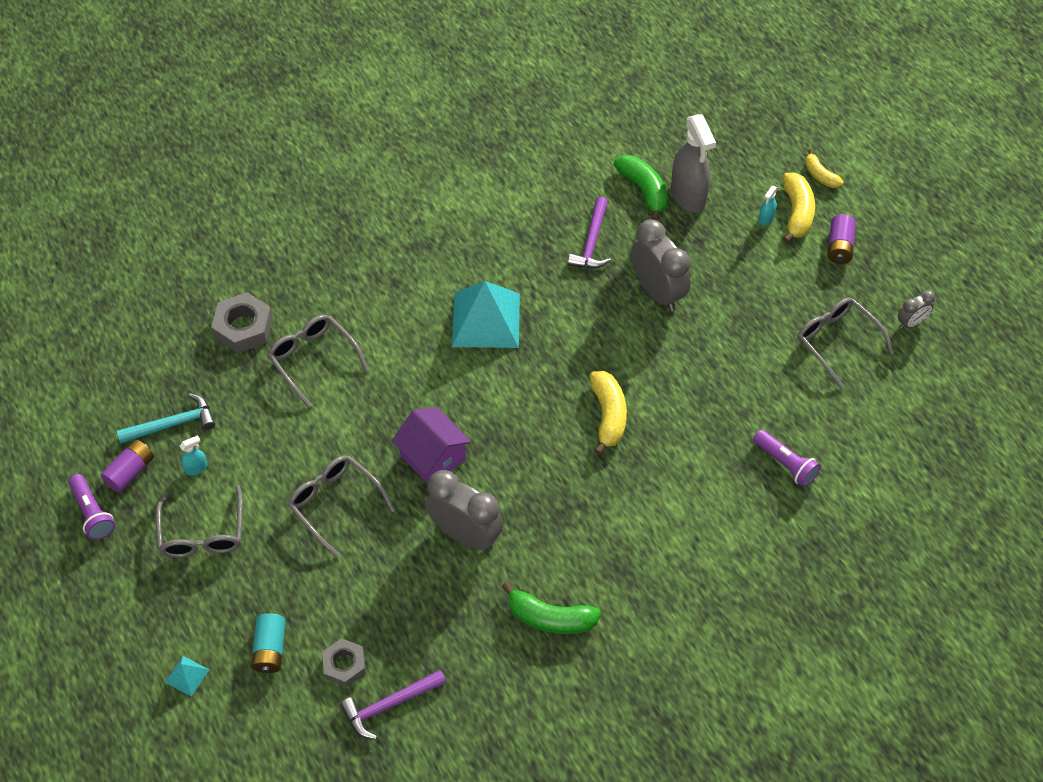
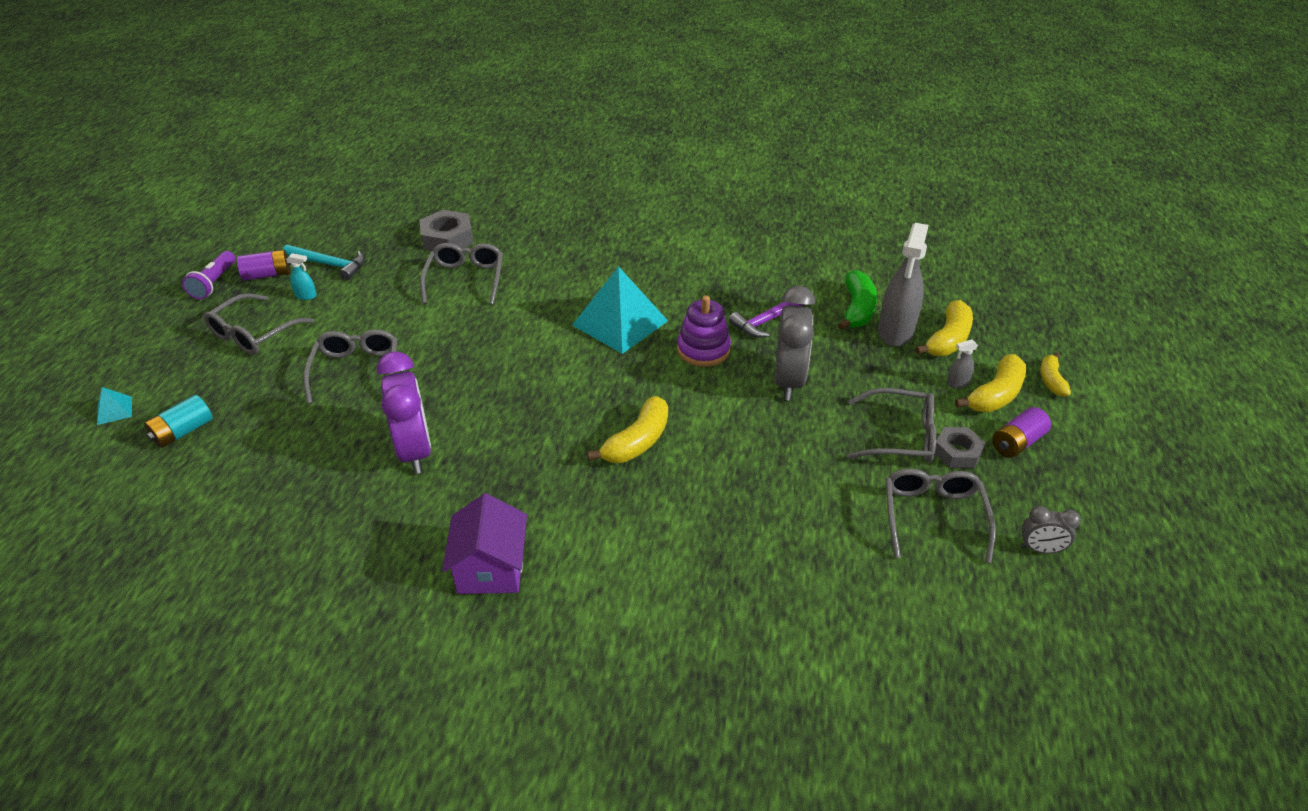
camera: 40 degrees right, 15 degrees down
grey nut [322,638,366,687] -> grey nut moved to [935,427,986,468]
purple hammer [340,670,446,739] -> none
purple house [392,407,472,484] -> purple house moved to [442,493,527,594]
grey clock [425,470,504,551] -> purple clock [377,352,431,474]
green banana [502,582,601,634] -> none
purple flashlight [753,430,821,487] -> none
turquoise spray bottle [758,186,778,225] -> grey spray bottle [947,339,978,389]
none -> purple stacking toy [677,296,731,367]
none -> grey glasses [847,388,937,463]
none -> yellow banana [915,300,973,356]

